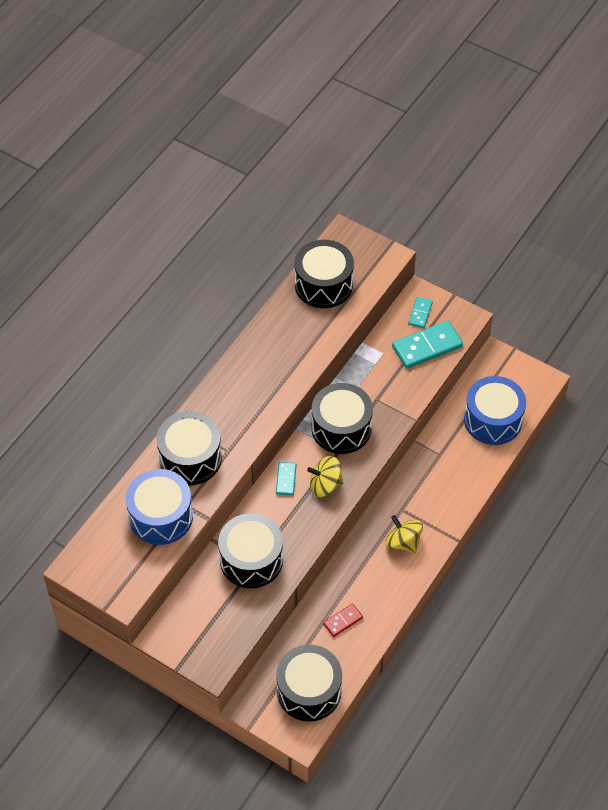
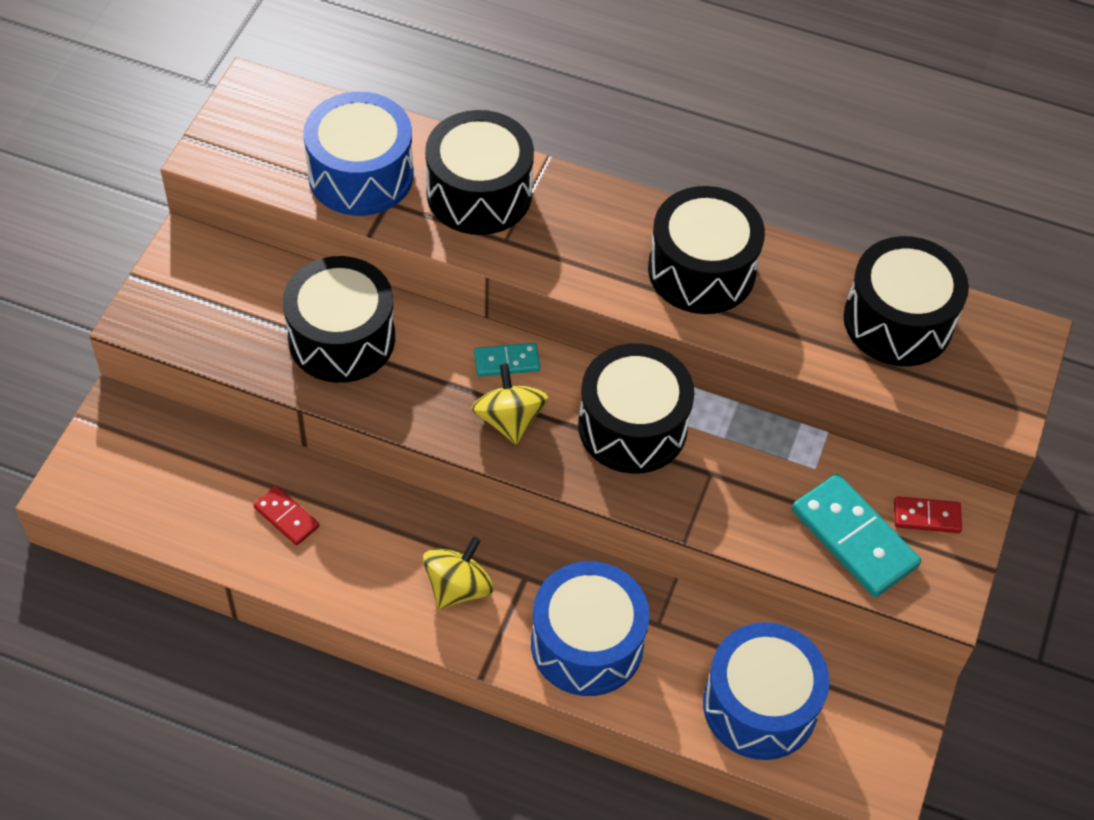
camera: 75 degrees right, 0 degrees up
black drum [276,645,342,722] -> black drum moved to [648,186,765,314]
turquoise domino [408,297,433,328] -> red domino [894,496,962,533]
none -> blue drum [531,561,649,696]

